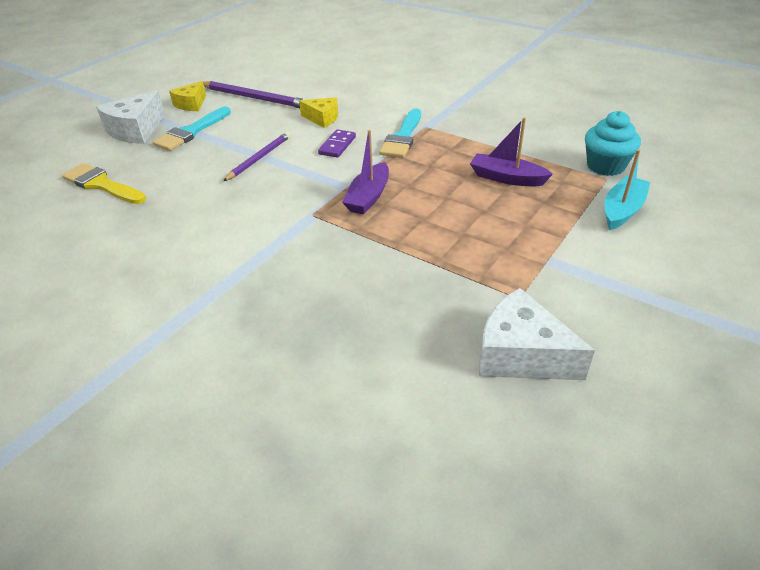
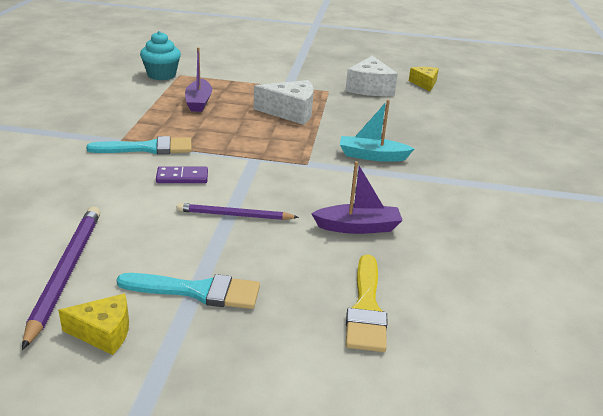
camera: 120 degrees left, 10 degrees down
white cheese [96,90,165,144] -> white cheese moved to [254,80,314,125]
yellow cheese [299,97,338,128] -> yellow cheese moved to [409,67,439,91]
purple boat [342,130,389,215] -> purple boat moved to [311,161,403,234]
turquoise boat [605,149,650,230] -> turquoise boat moved to [340,100,414,162]

